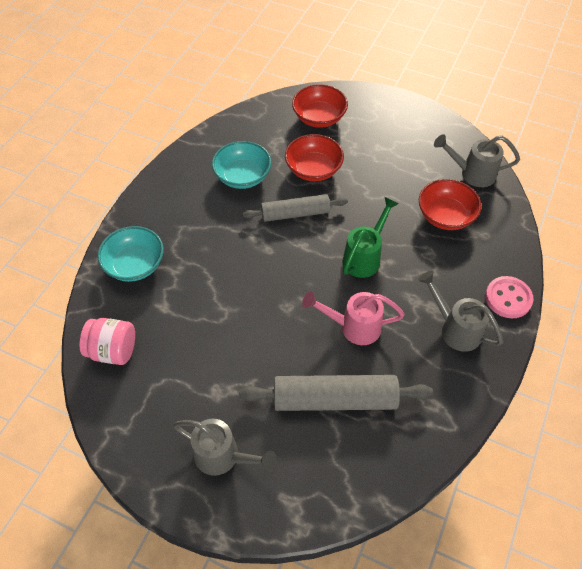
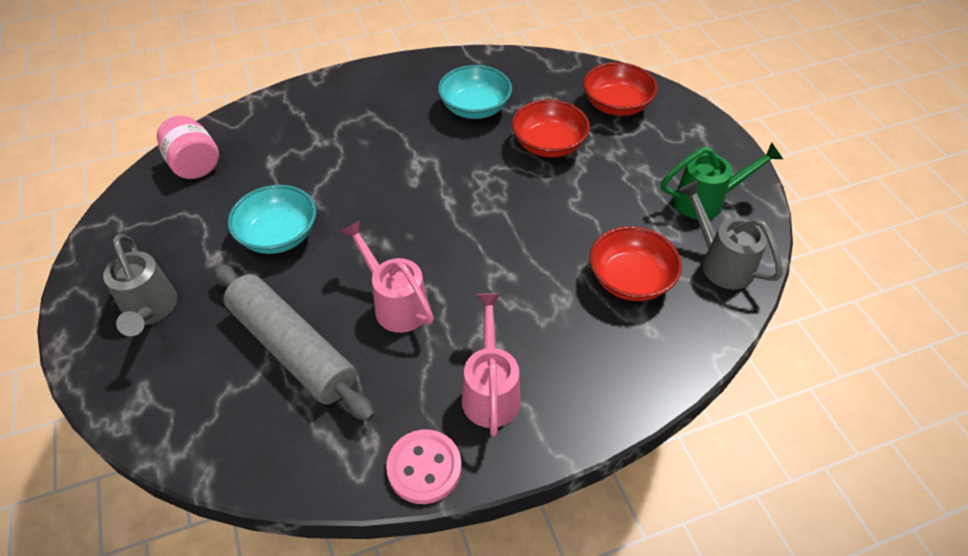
camera: 45 degrees right, 5 degrees down
turquoise bowl [98,226,164,282] -> turquoise bowl moved to [228,185,316,254]
grey rolling pin [243,194,348,222] -> none
green watering can [343,197,399,278] -> green watering can moved to [661,142,783,220]
grey watering can [418,271,503,352] -> pink watering can [462,293,521,437]
pink button [485,276,533,318] -> pink button moved to [386,429,462,504]

